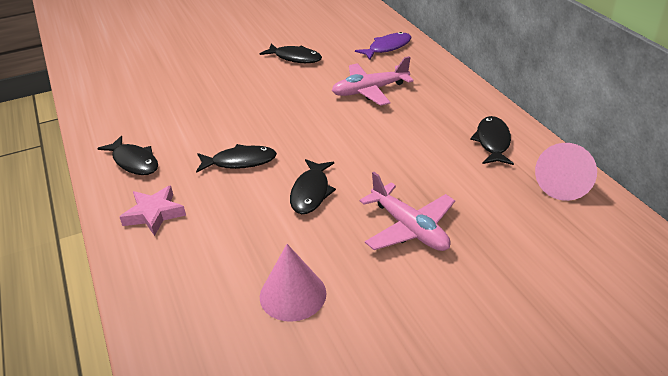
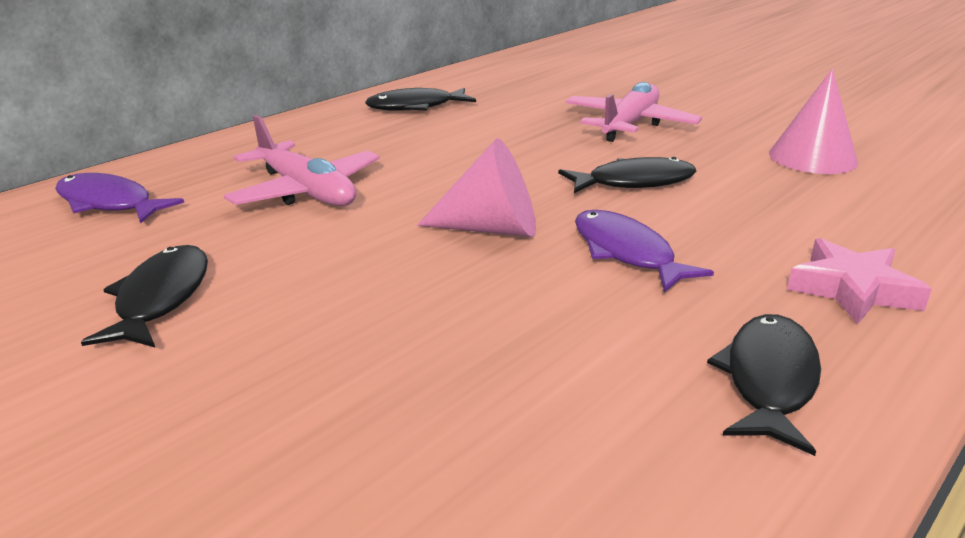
camera: 115 degrees left, 10 degrees down
black fish [196,144,277,173] -> purple fish [575,210,714,293]
pink cone [535,143,597,201] -> pink cone moved to [417,138,536,237]

